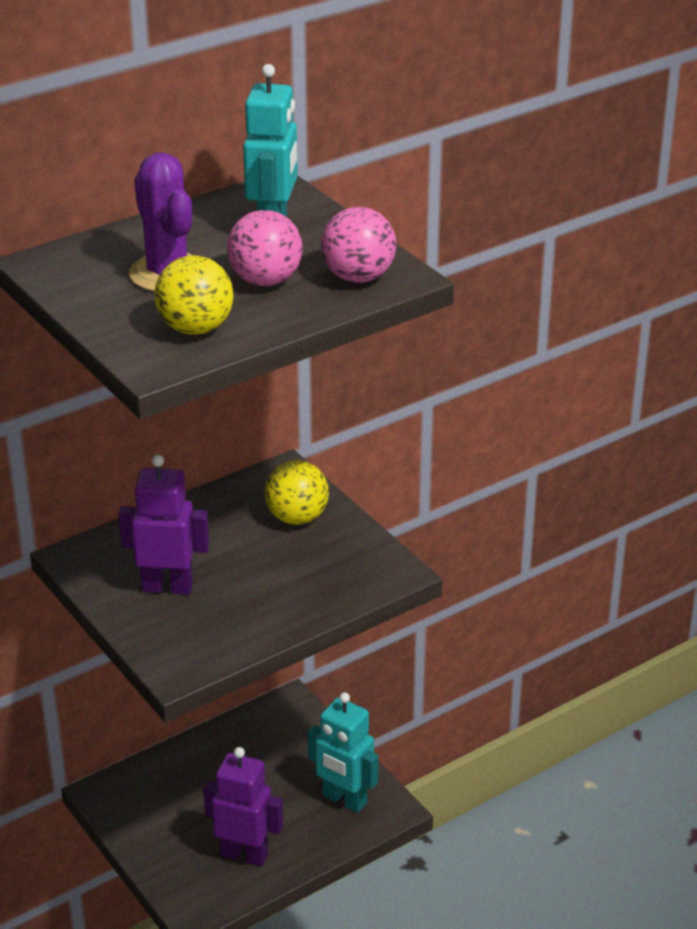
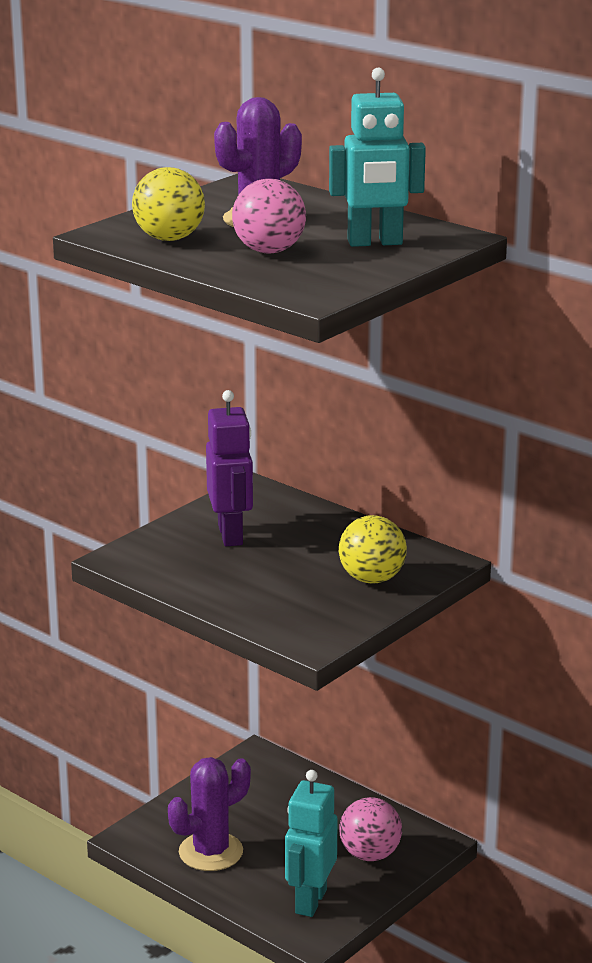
camera: 75 degrees right, 10 degrees down
purple robot [203,747,283,866] -> purple cactus [168,757,251,871]
pink ball [321,207,396,283] -> pink ball moved to [339,797,402,861]

